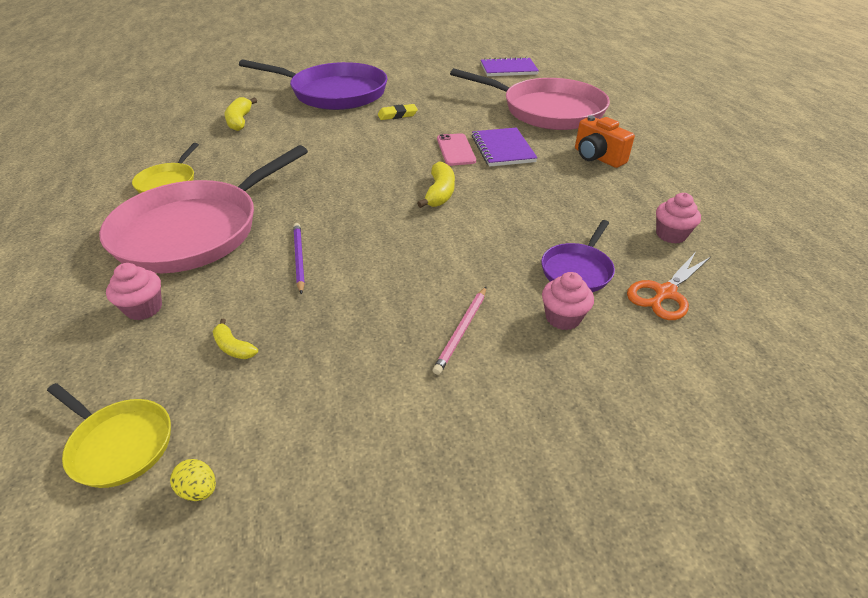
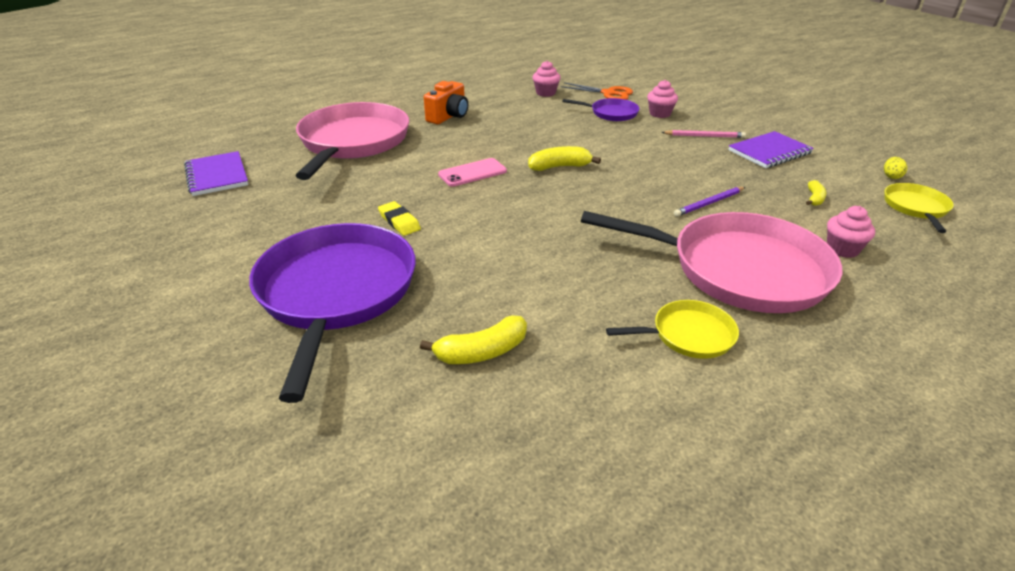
camera: 110 degrees left, 5 degrees down
purple notebook [472,127,538,167] -> purple notebook moved to [728,131,814,168]

